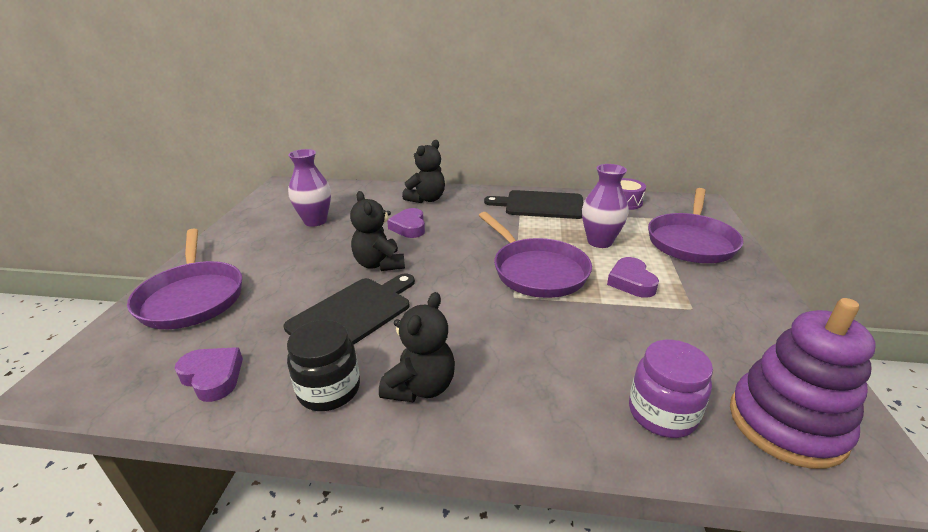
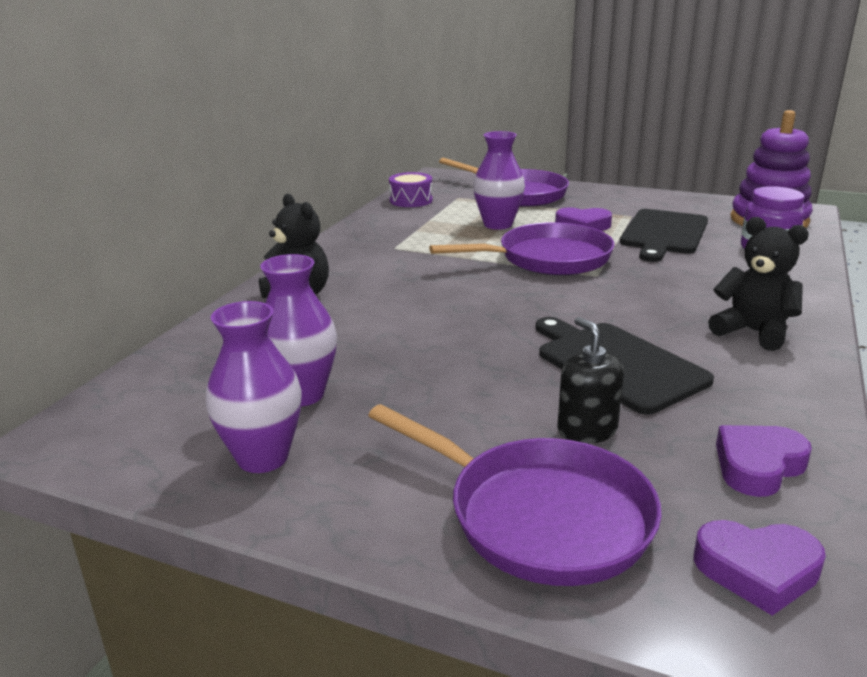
camera: 75 degrees left, 5 degrees down
purple pan [127,228,242,329] -> purple pan turned 45 degrees clockwise [368,404,662,586]
black jar [287,320,360,411] -> none
black teddy bear [350,191,405,271] -> none
purple heart [387,208,425,238] -> purple heart moved to [694,520,826,616]
black cutting board [484,190,583,219] -> black cutting board moved to [620,209,708,262]
none -> purple vase [206,301,302,473]
none -> black soap dispenser [557,317,624,444]

